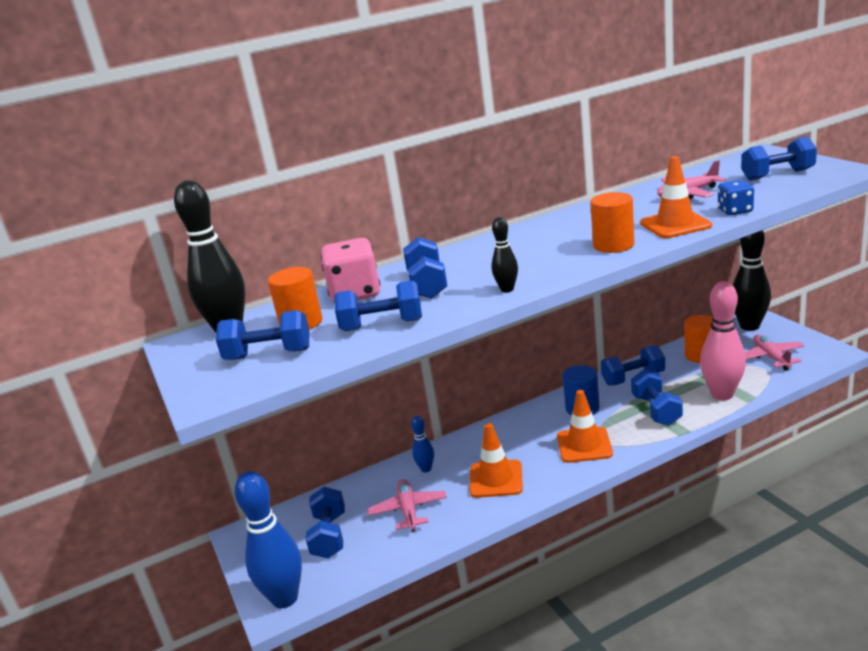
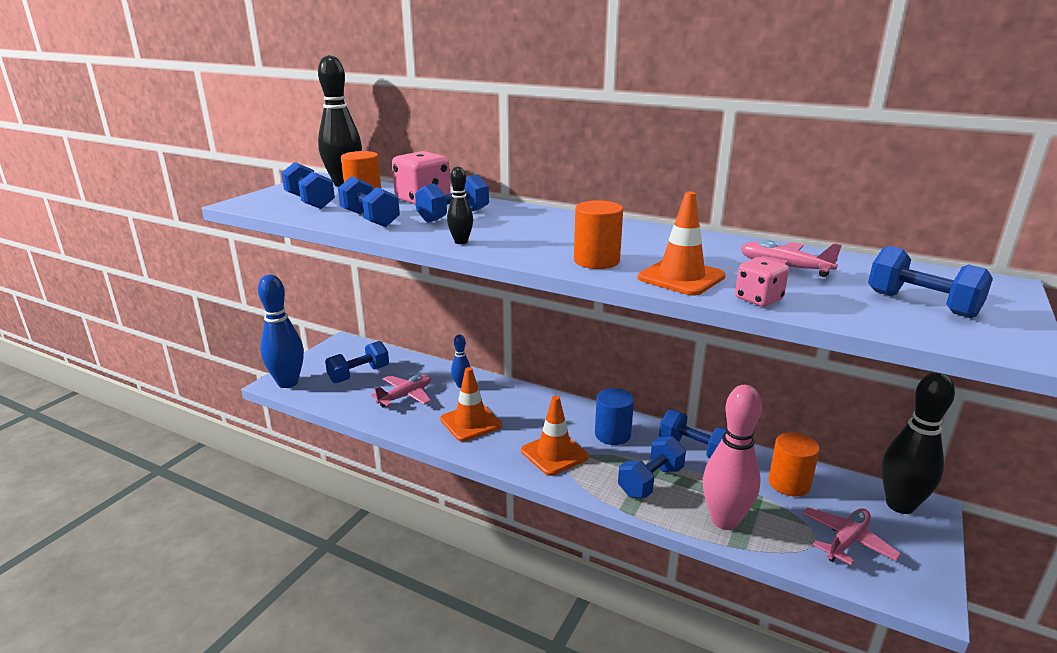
camera: 50 degrees right, 0 degrees up
blue dice [718,180,754,215] -> pink dice [735,257,789,307]

